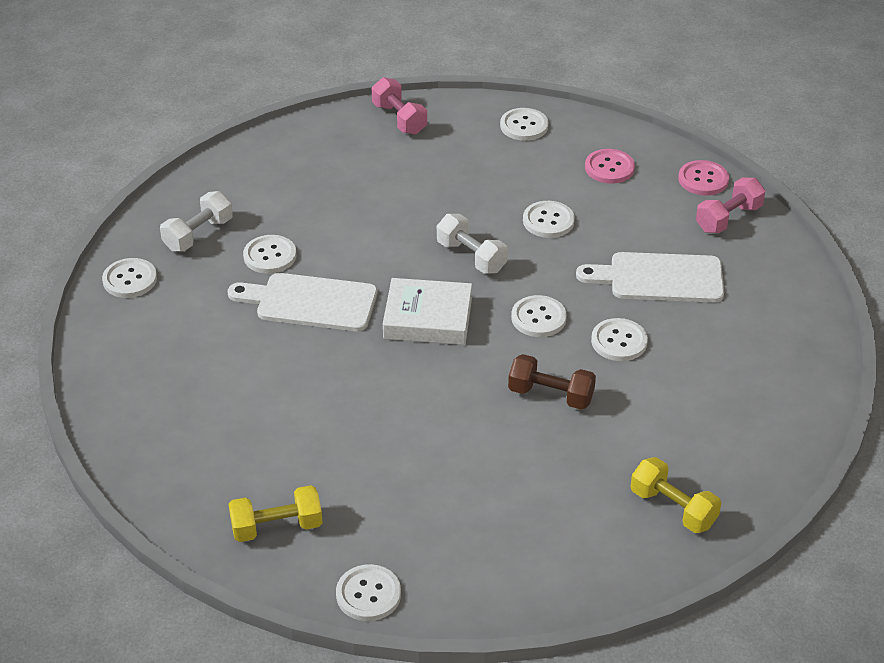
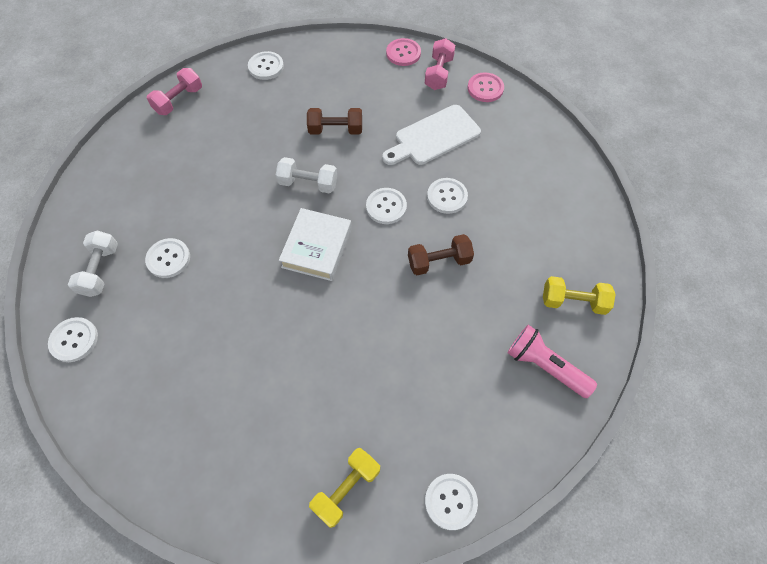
camera: 35 degrees left, 20 degrees up
white cutting board [228,273,377,331] -> none
pink dumbbell [372,77,427,135] -> pink dumbbell turned 75 degrees counterclockwise [147,68,202,115]
white book [383,278,472,345] -> white book turned 45 degrees counterclockwise [279,208,352,281]
white button [523,201,575,238] -> brown dumbbell [307,108,362,135]
pink button [585,149,635,184] -> pink button moved to [468,73,504,102]
none -> pink flashlight [508,325,597,398]

